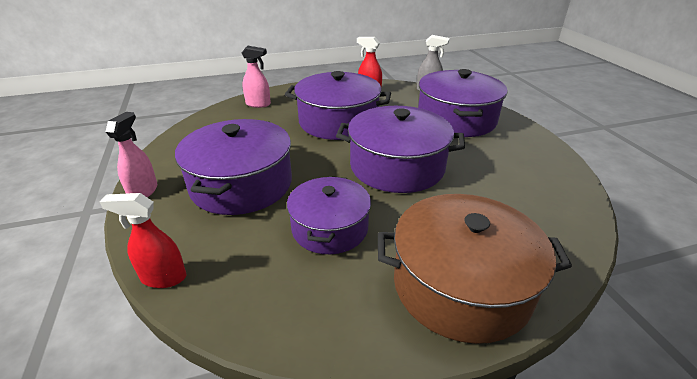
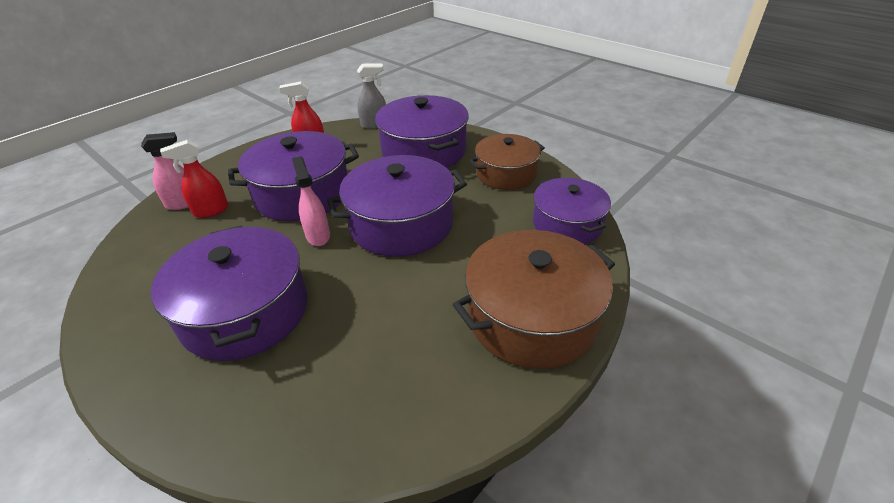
camera: 30 degrees left, 5 degrees up
red spray bottle [100,193,187,288] -> red spray bottle moved to [160,140,228,218]
pink spray bottle [106,112,157,197] -> pink spray bottle moved to [292,156,330,246]
purple pot [287,176,371,254] -> purple pot moved to [533,178,611,244]
none -> brown pot [469,134,545,190]

